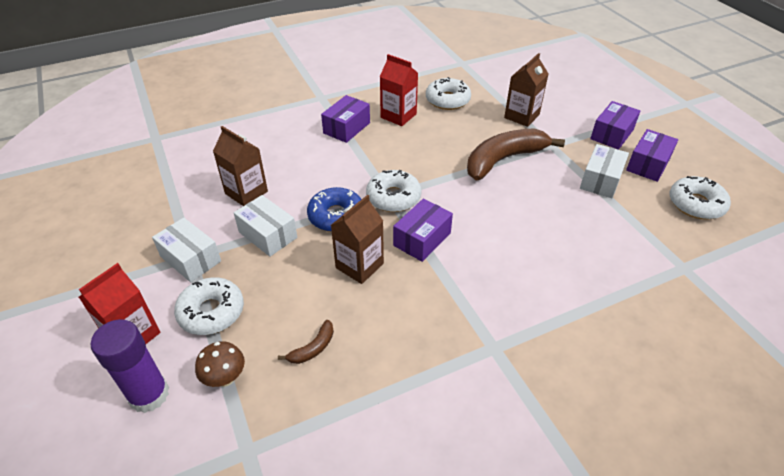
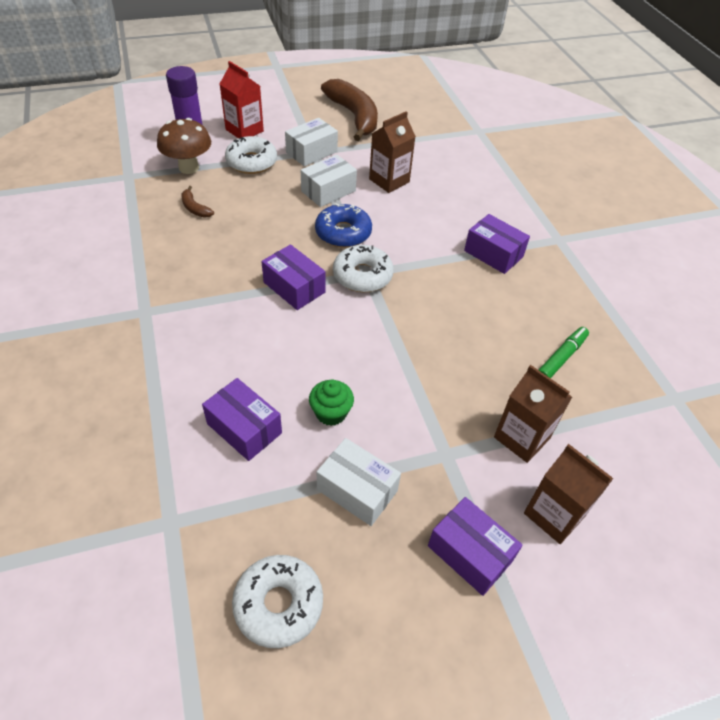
camera: 95 degrees right, 5 degrees up
brown mushroom [195,341,245,387] -> brown mushroom [157,118,211,174], size x1.54
brown carton [331,195,384,284] -> brown carton moved to [524,444,613,544]
red carton [380,54,418,126] -> none
white donut [426,77,471,110] -> green marker [539,327,589,378]
brown banana [467,128,565,180] -> brown banana moved to [321,79,378,141]
purple box [626,129,678,182] -> purple box moved to [202,378,282,461]
none -> green cupcake [309,380,354,426]

